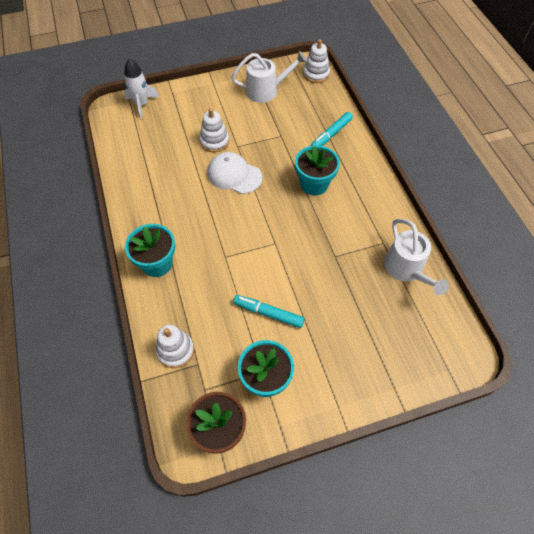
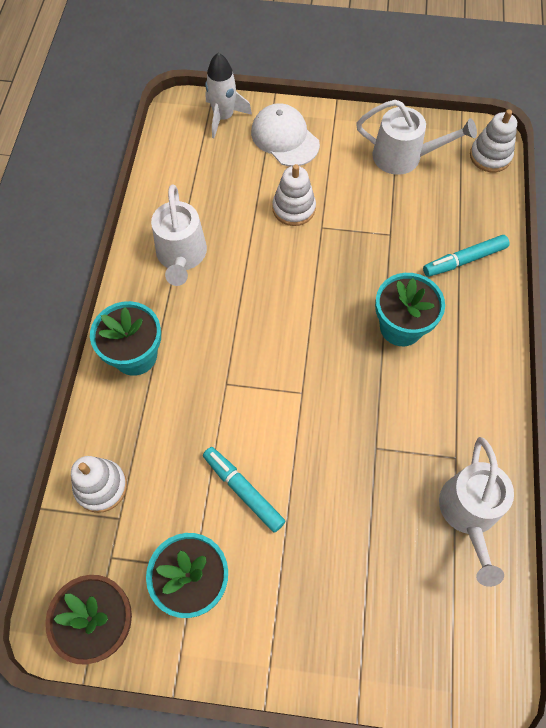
camera: 25 degrees right, 5 degrees up
white cap [207,152,262,194] -> white cap moved to [251,103,320,166]
none -> white watering can [151,184,207,286]

